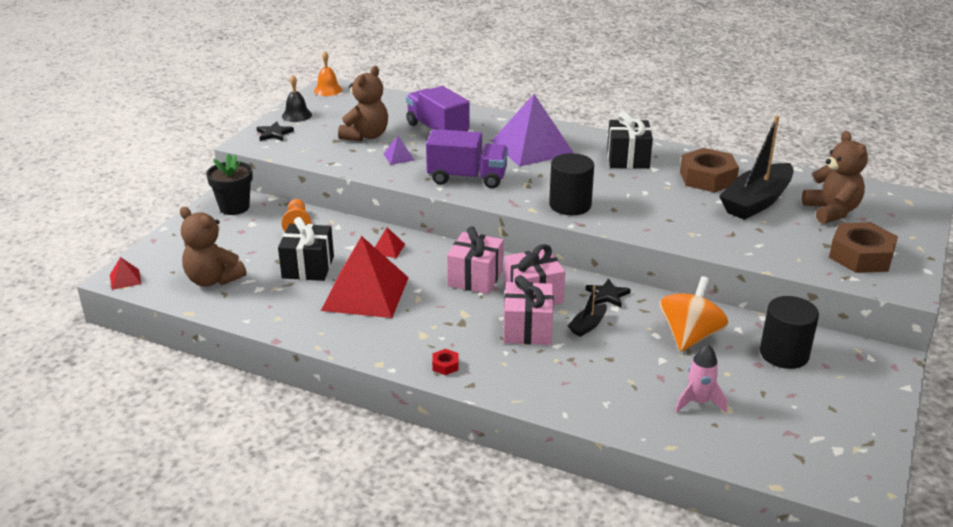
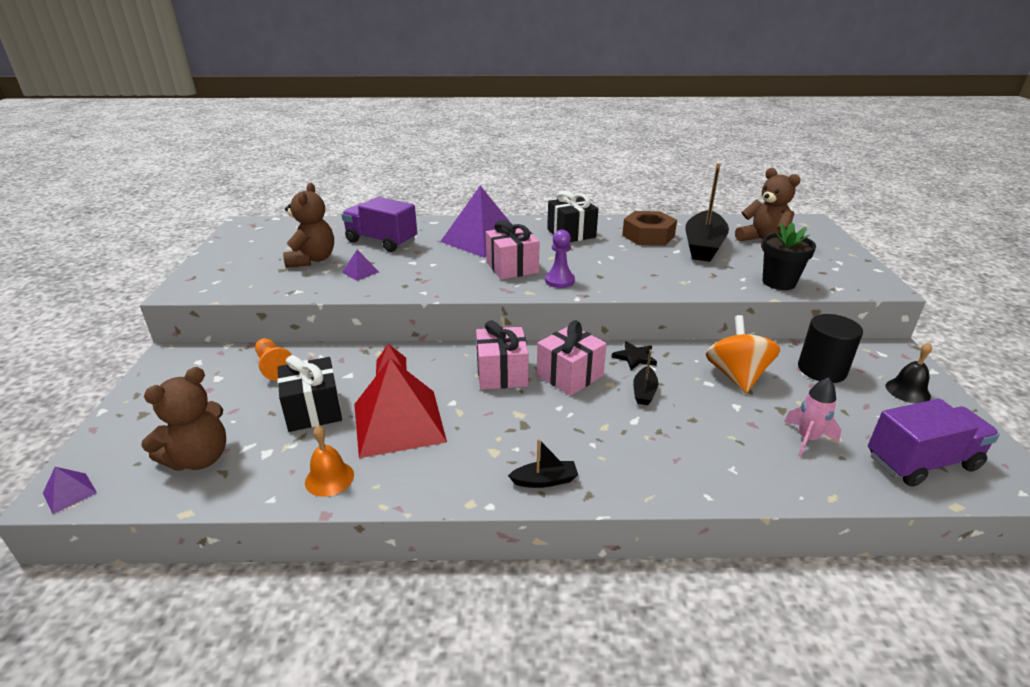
camera: 25 degrees left, 0 degrees up
red pyramid [110,257,141,290] -> purple pyramid [43,467,97,514]
brown teddy bear [180,207,247,287] -> brown teddy bear turned 60 degrees counterclockwise [141,367,226,471]
black flower pot [206,153,253,215] -> black flower pot moved to [762,223,816,290]
black star [256,121,294,141] -> none
black bell [282,75,312,122] -> black bell moved to [886,342,932,404]
orange bell [314,51,342,96] -> orange bell moved to [305,425,354,497]
purple truck [426,129,508,188] -> purple truck moved to [868,399,1000,487]
red nut [432,349,459,375] -> black boat [508,439,578,488]
pink gift [503,275,554,345] -> pink gift moved to [486,220,540,280]
black cylinder [549,153,594,215] -> purple pawn [545,230,575,288]
brown nut [829,222,898,273] -> none

